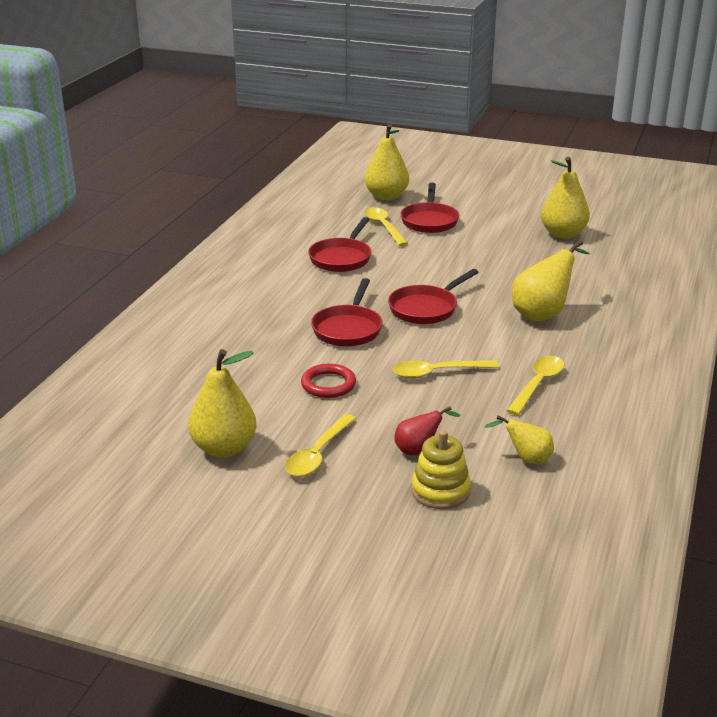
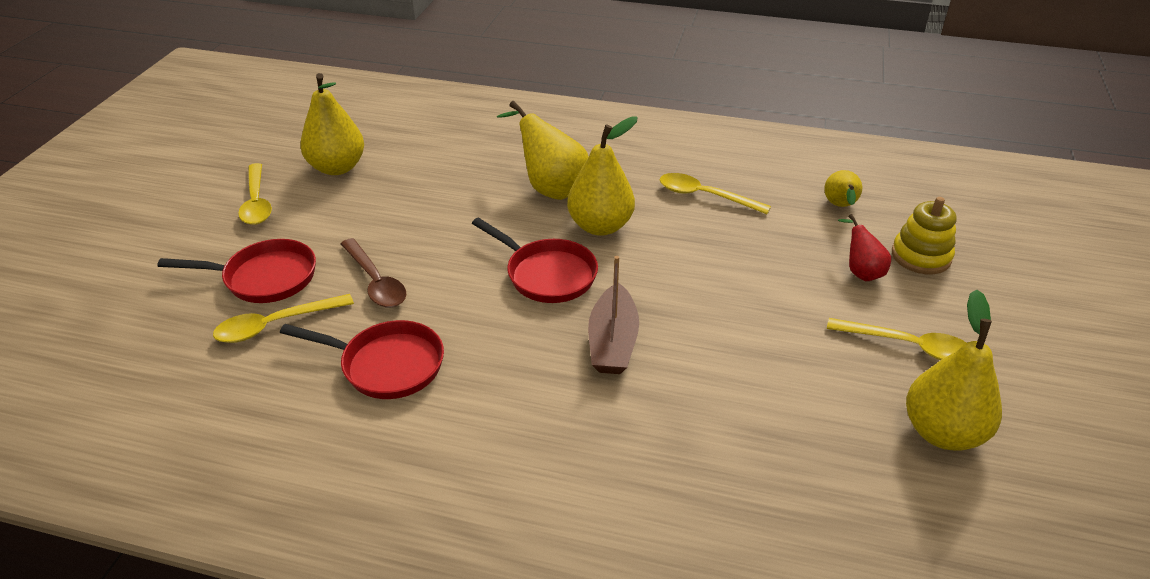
camera: 95 degrees left, 10 degrees up
red ring [301,364,356,398] -> none
red pan [311,278,383,346] -> brown boat [588,256,639,374]
yellow pear [365,124,409,200] -> yellow pear moved to [567,116,638,236]
yellow spoon [393,360,499,379] -> yellow spoon moved to [238,163,272,225]
none -> brown spoon [341,238,407,308]

